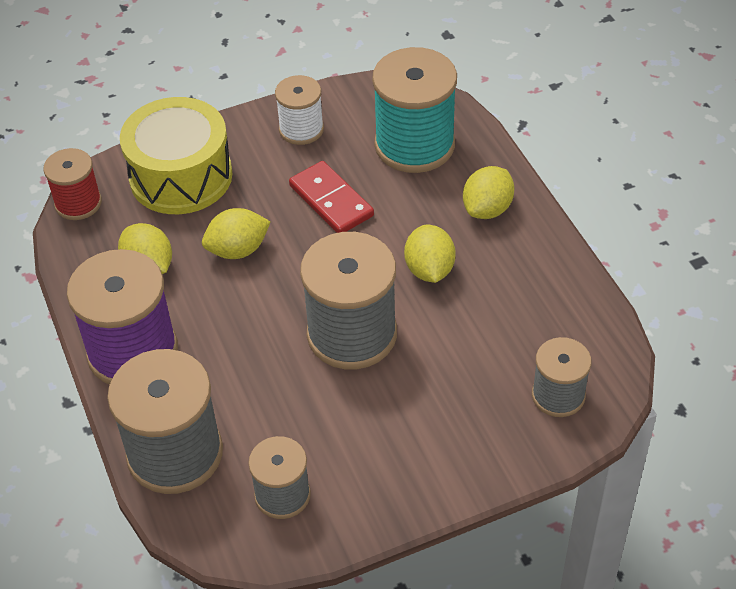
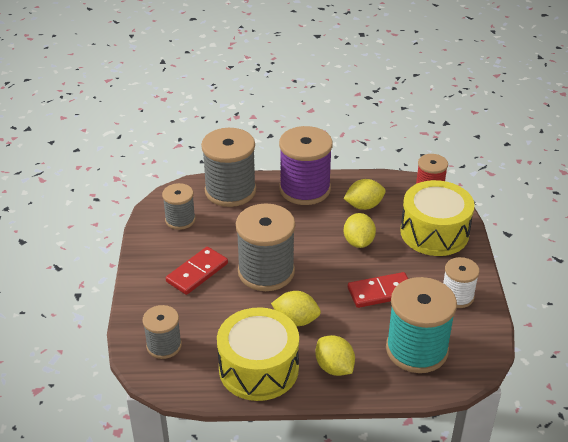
camera: 110 degrees right, 10 degrees down
none -> red domino [166,247,228,295]
none -> yellow drum [217,307,299,401]

